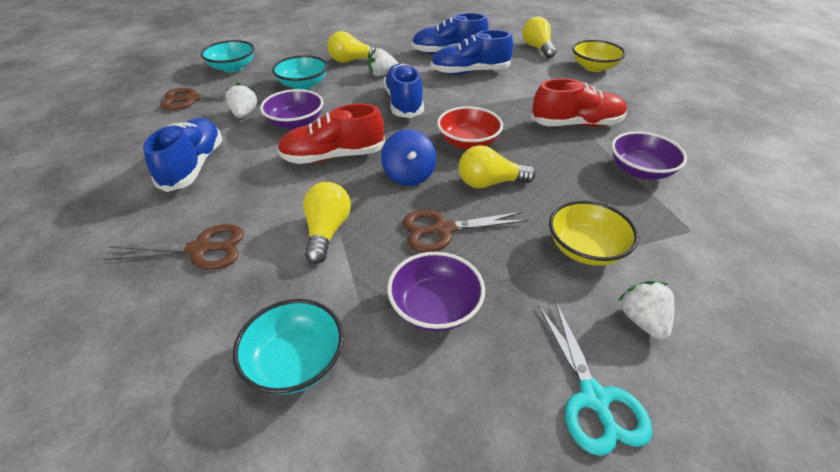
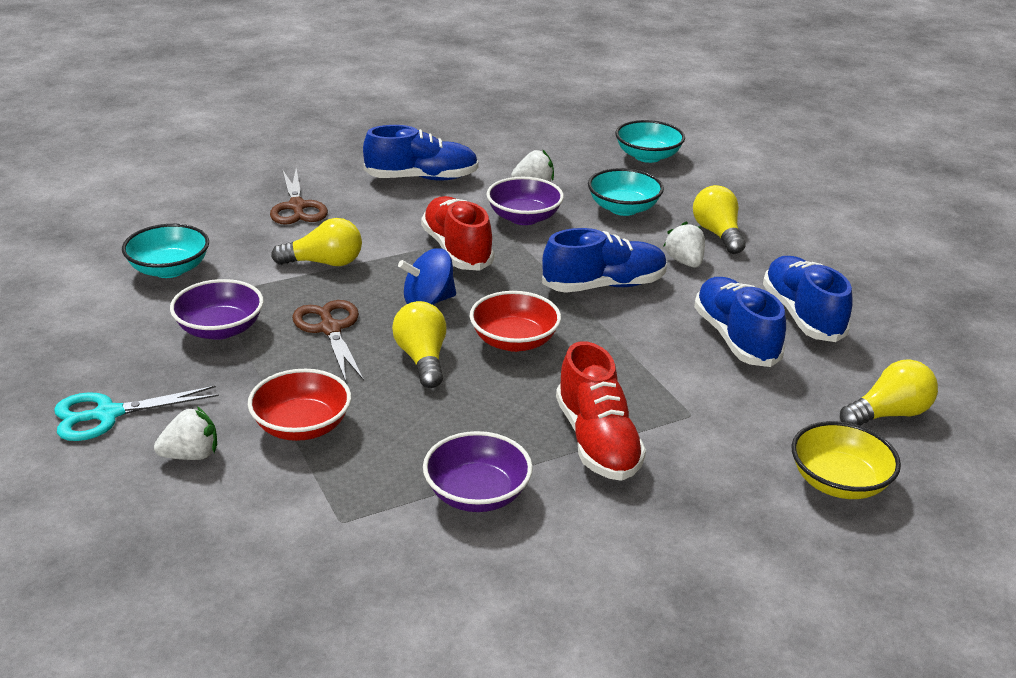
camera: 80 degrees right, 10 degrees down
brown scissors [160,88,255,110] -> none
yellow bowl [549,200,639,266] -> red bowl [248,369,351,441]

